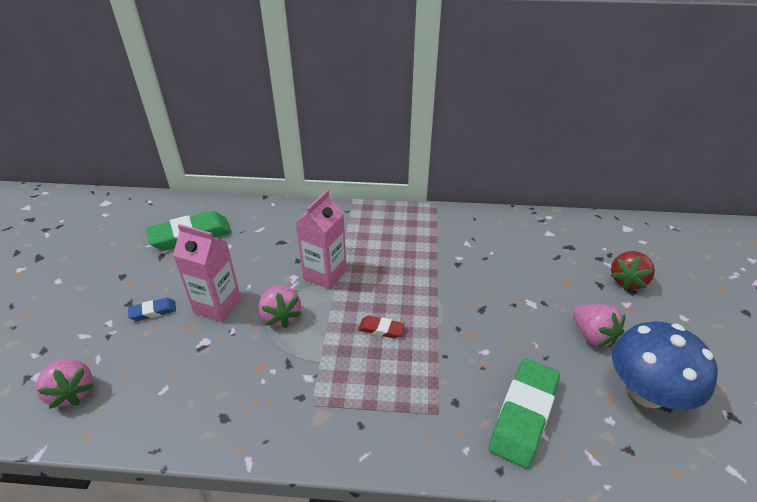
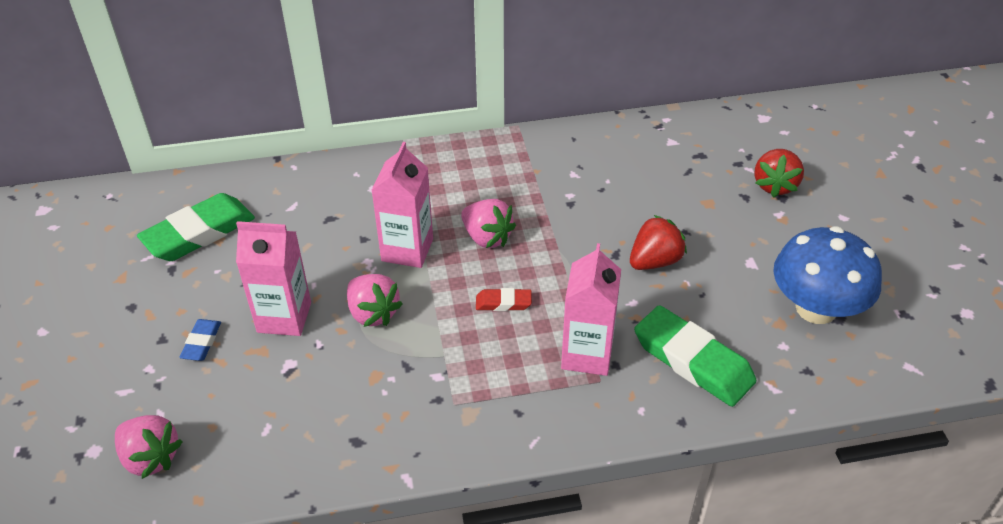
camera: 15 degrees left, 5 degrees up
blue eraser [128,298,176,321] -> blue eraser turned 45 degrees counterclockwise [180,319,221,361]
green eraser [489,359,560,469] -> green eraser turned 60 degrees counterclockwise [634,305,756,407]
pink strawberry [573,304,625,348] -> pink strawberry moved to [461,199,516,248]
none -> pink carton [561,243,621,376]
none -> red strawberry [630,215,687,270]

